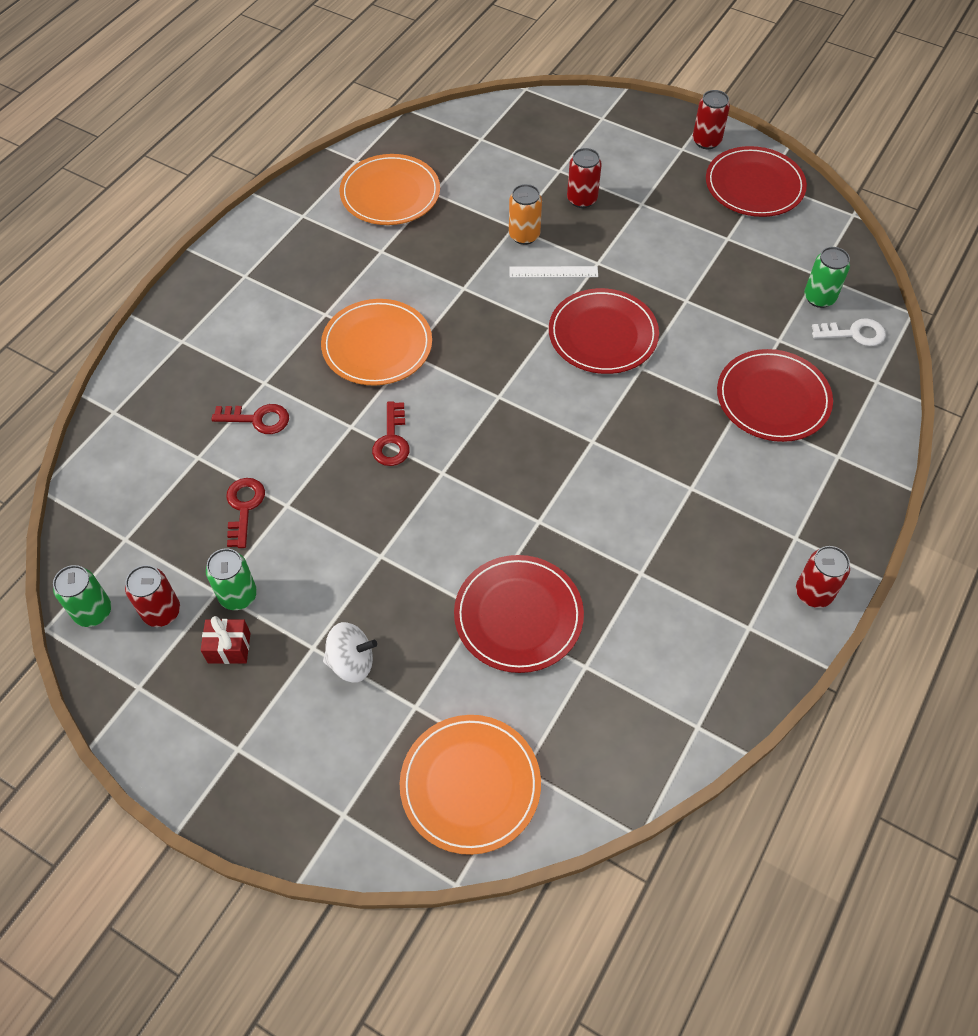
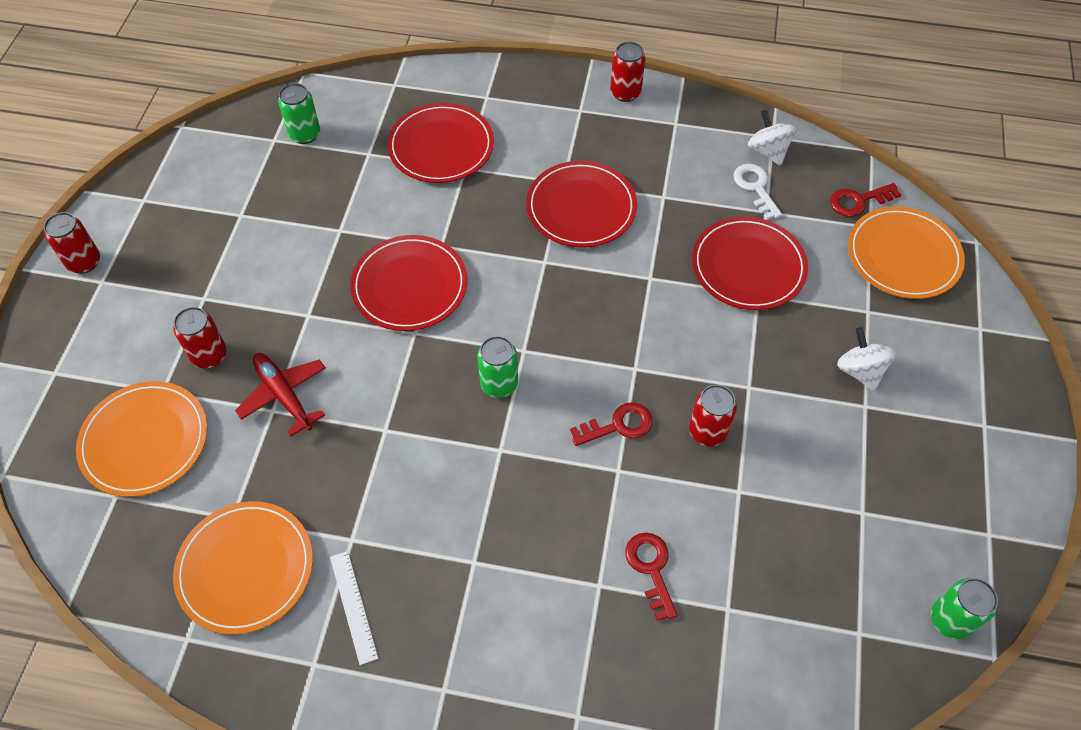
camera: 110 degrees left, 0 degrees up
red can [125,565,180,627] -> red can moved to [689,385,737,446]
red gift [201,616,251,664] -> none
green can [206,549,257,610] -> green can moved to [477,336,518,398]
red key [226,478,265,548] -> red key moved to [830,183,901,217]
orange plate [321,299,432,386] -> orange plate moved to [76,381,207,497]
orange can [509,184,542,245] -> red plane [235,353,326,436]
white ruler [509,266,598,278] -> white ruler moved to [330,551,378,665]
red plate [706,146,807,217] -> red plate moved to [526,161,637,248]
white key [812,318,886,346] -> white key moved to [733,163,782,220]
none -> white spinning top [748,109,796,166]

